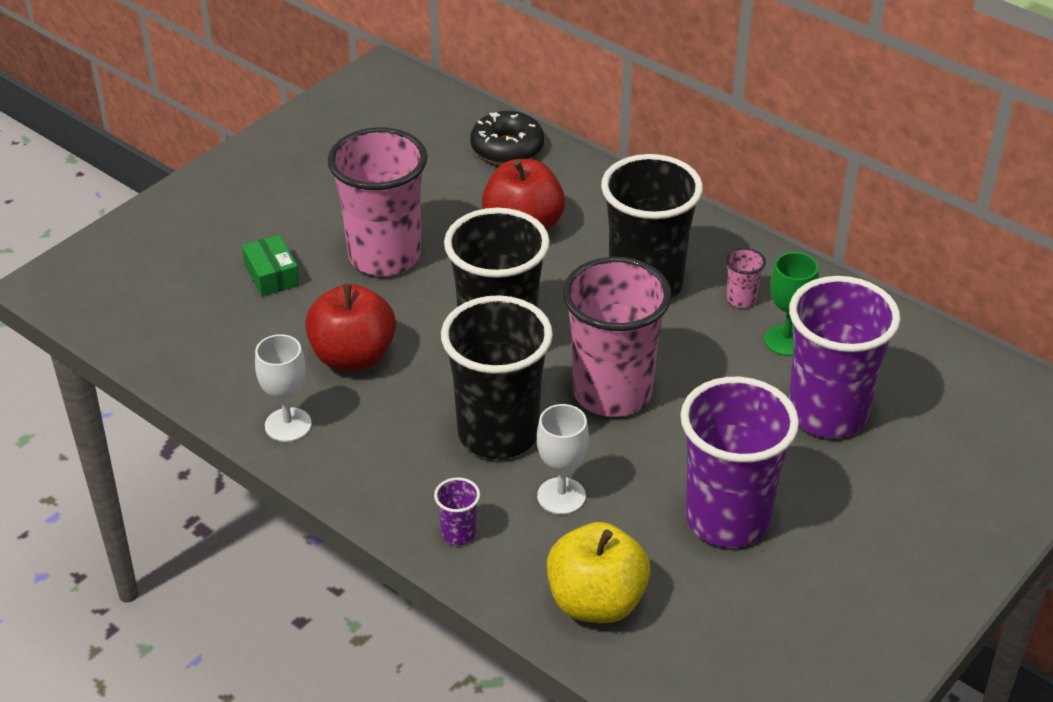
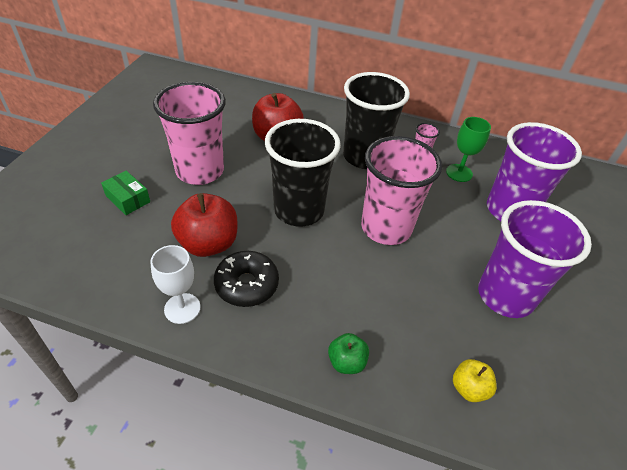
camera: 25 degrees left, 5 degrees up
purple cup [434,477,480,545] -> green apple [328,333,369,374]
black cup [441,295,553,459] -> none
black donut [470,111,544,165] -> black donut moved to [214,251,279,307]
white goblet [537,404,589,515] -> none
yellow apple [547,522,651,623] -> yellow apple [453,359,497,402], size x0.54

